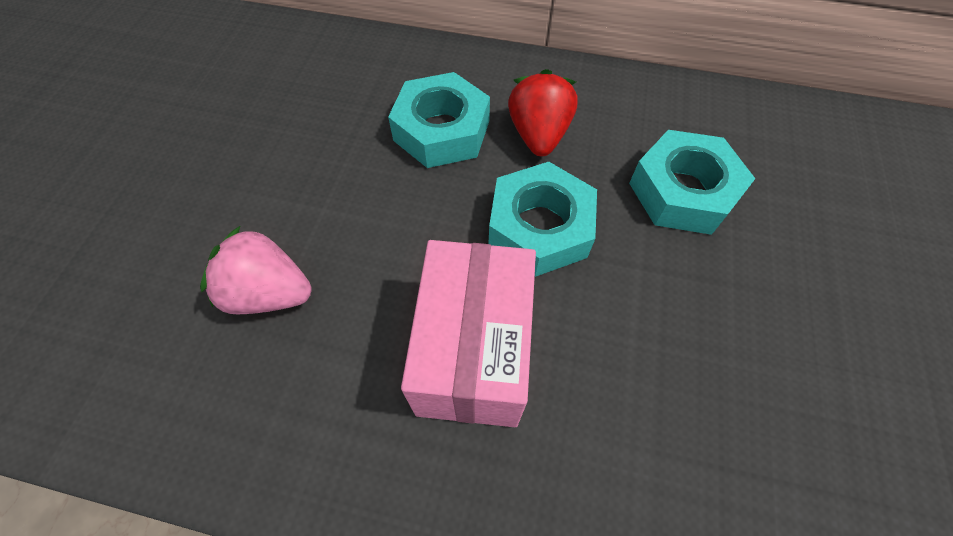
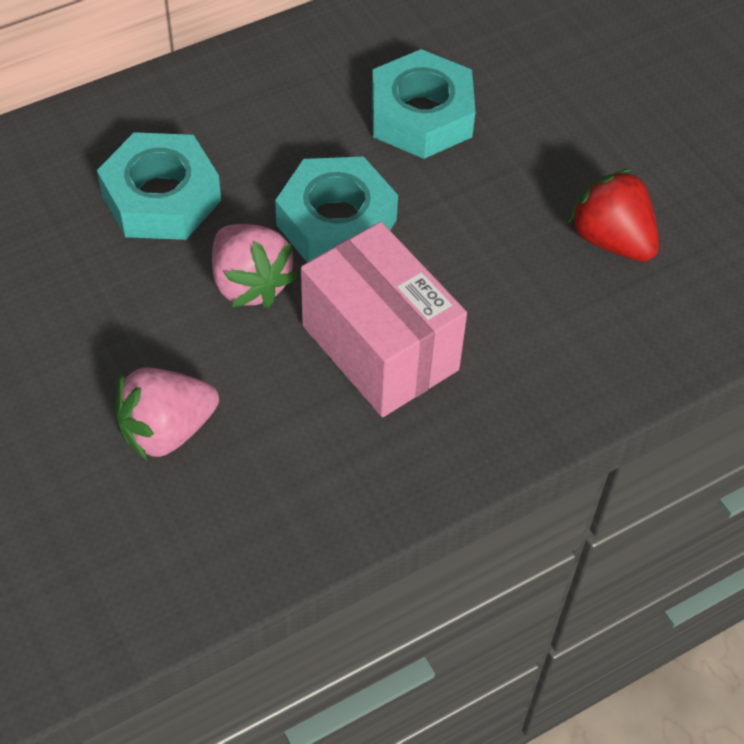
camera: 45 degrees left, 5 degrees down
red strawberry [508,69,578,156] -> red strawberry moved to [568,169,659,261]
none -> pink strawberry [212,224,298,308]

